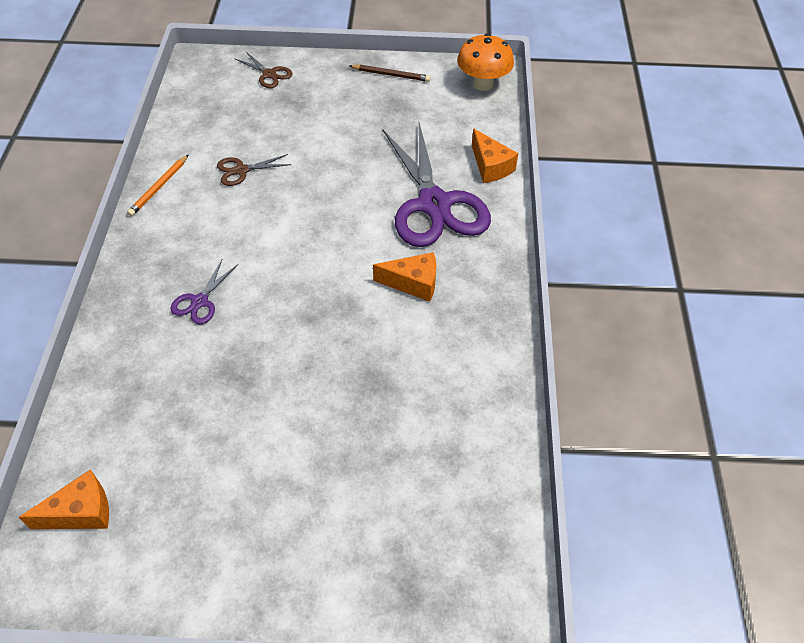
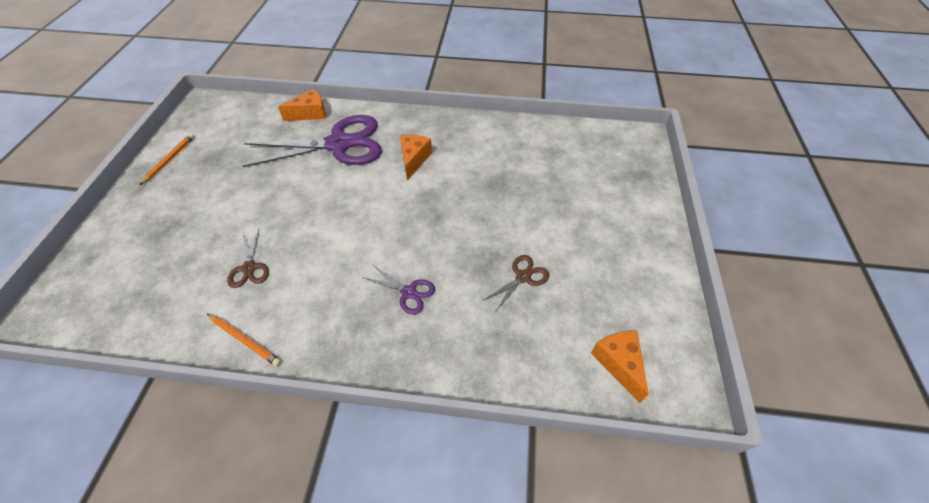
camera: 85 degrees left, 0 degrees up
brown scissors [234,51,293,88] -> brown scissors moved to [484,255,549,311]
brown pencil [350,65,431,82] -> orange pencil [140,133,194,185]
orange mushroom [457,33,514,91] -> none

